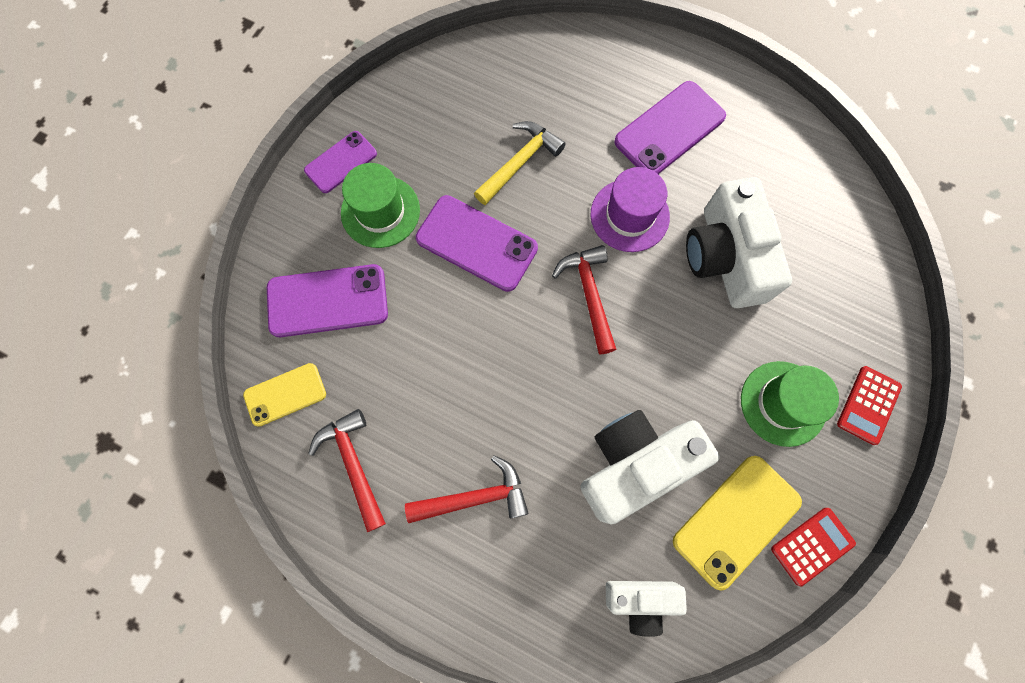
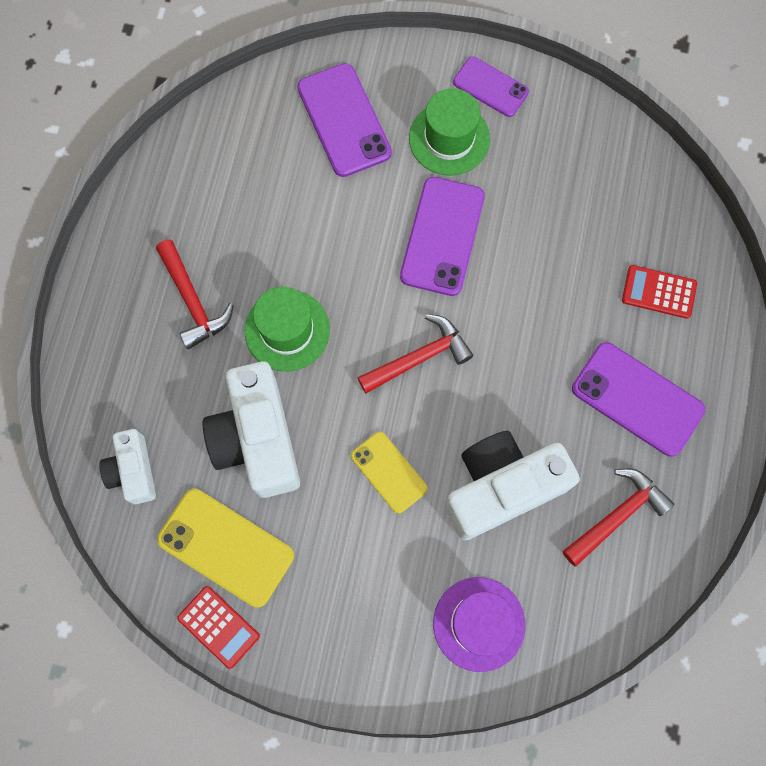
camera: 75 degrees right, 0 degrees up
yellow phone [243,363,326,427] -> yellow phone moved to [351,432,428,514]
red hammer [308,409,386,532] -> red hammer moved to [563,468,674,567]
yellow hammer [474,121,566,205] -> none
white camera [580,410,719,524] -> white camera turned 150 degrees counterclockwise [202,362,300,498]
purple hat [591,167,670,252] -> purple hat moved to [433,577,525,672]
green hat [741,361,839,447] -> green hat moved to [244,287,330,371]
red calculator [837,366,902,445] -> red calculator moved to [622,265,697,319]

